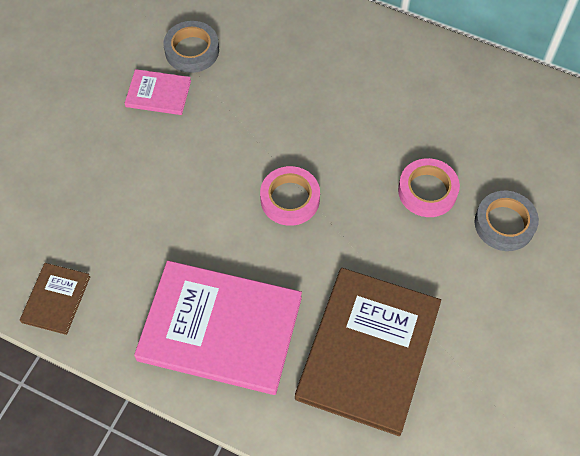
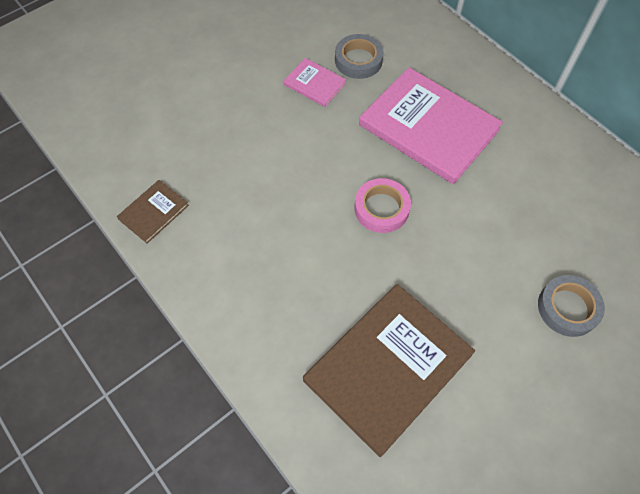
camera: 25 degrees right, 0 degrees up
pink book [134,260,302,395] -> pink book moved to [359,67,503,184]
pink tape [398,158,460,217] -> none

